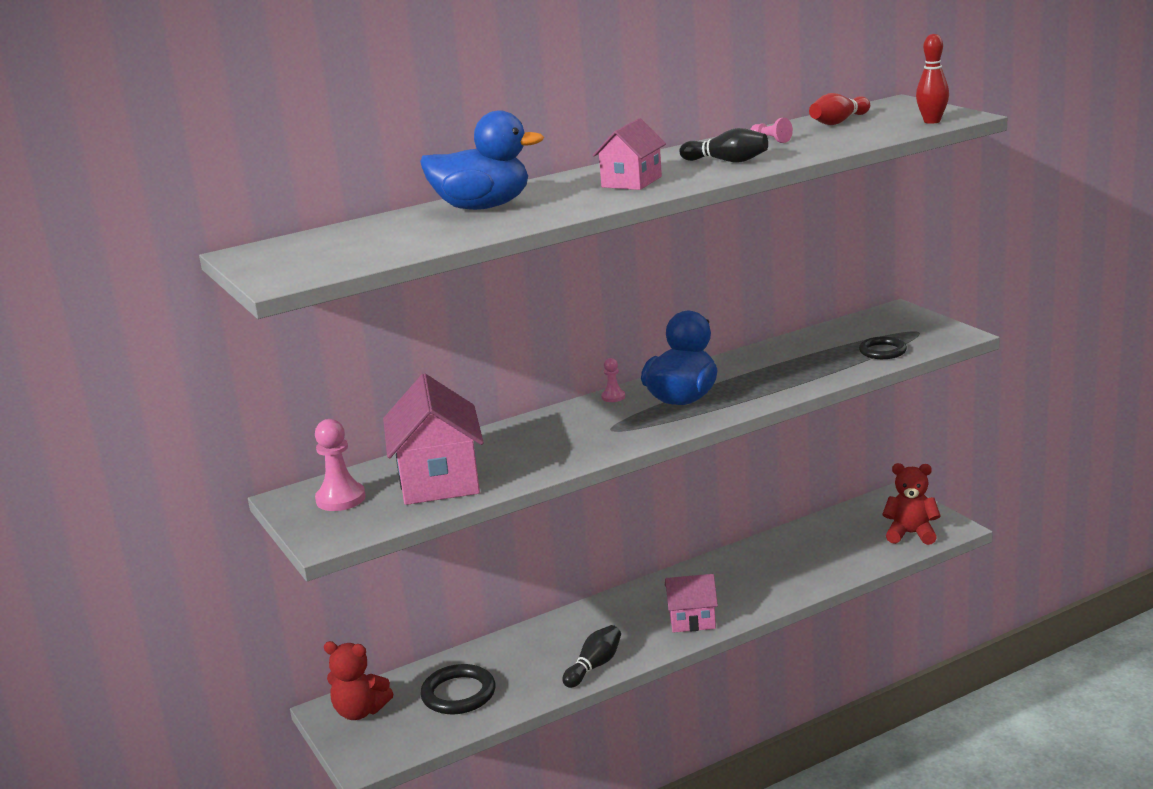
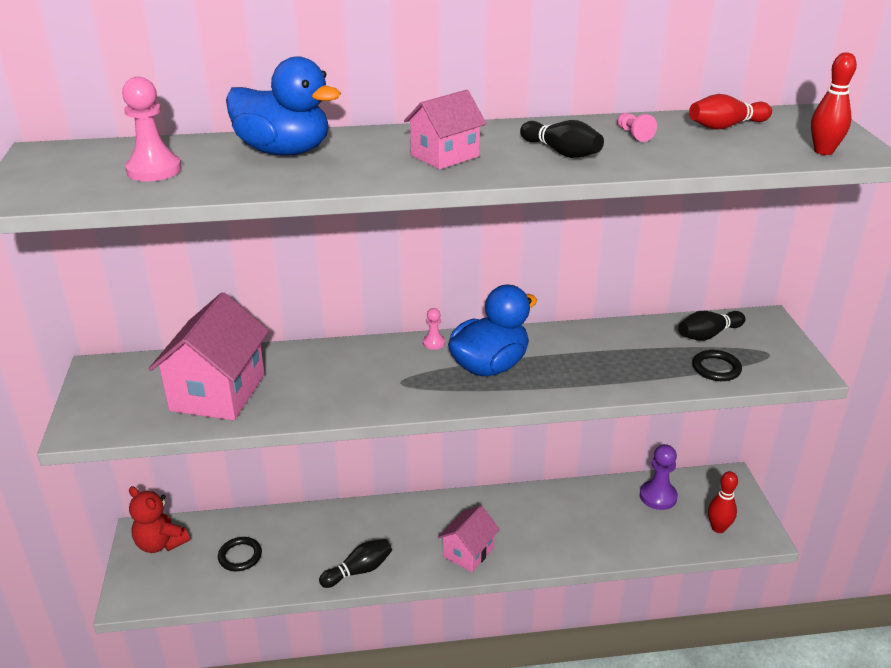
camera: 20 degrees right, 10 degrees up
pink pawn [315,419,366,511] -> pink pawn moved to [122,77,182,181]
black ring [420,664,496,714] -> black ring [218,537,262,571], size x0.66
pink house [665,574,718,633] -> pink house turned 75 degrees counterclockwise [438,505,500,572]
red teddy bear [882,463,941,545] -> red bowling pin [708,471,738,533]
none -> purple pawn [640,444,678,510]
none -> black bowling pin [678,311,745,341]

